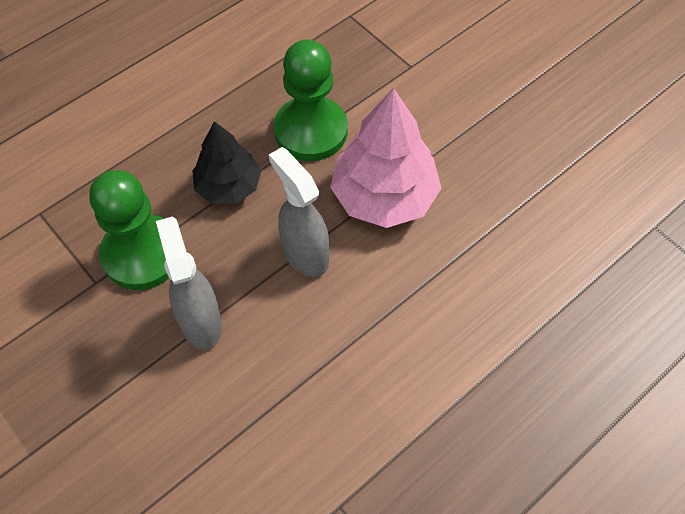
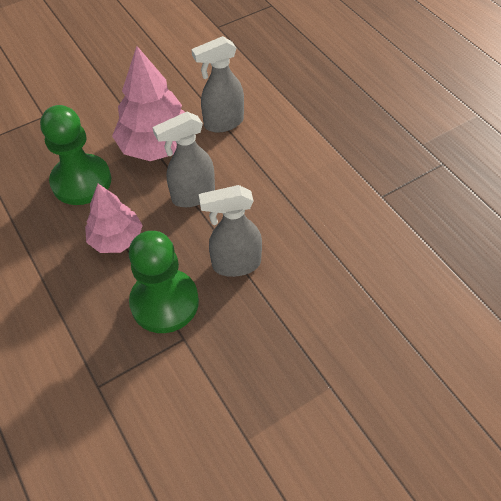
camera: 80 degrees left, 5 degrees down
black tree [192,121,261,204] -> pink tree [85,184,143,253]
none -> grey spray bottle [191,36,244,133]

